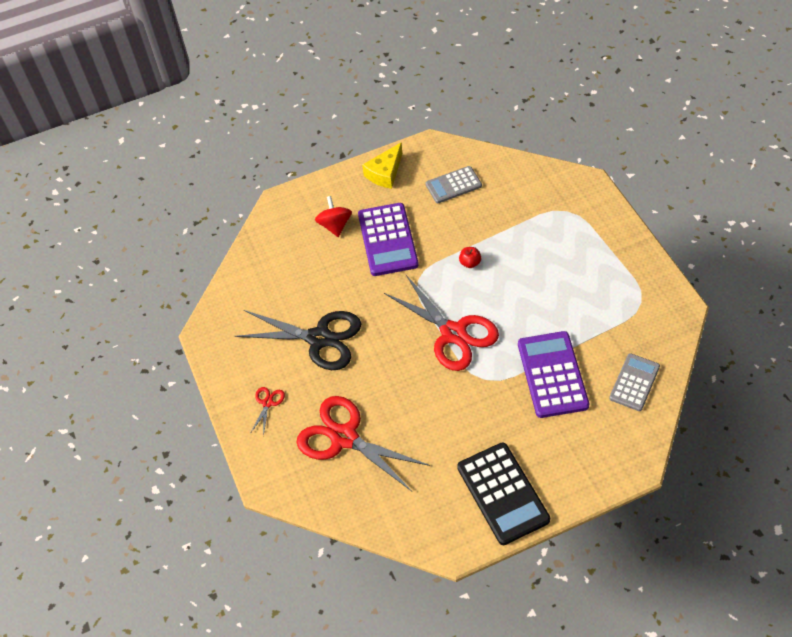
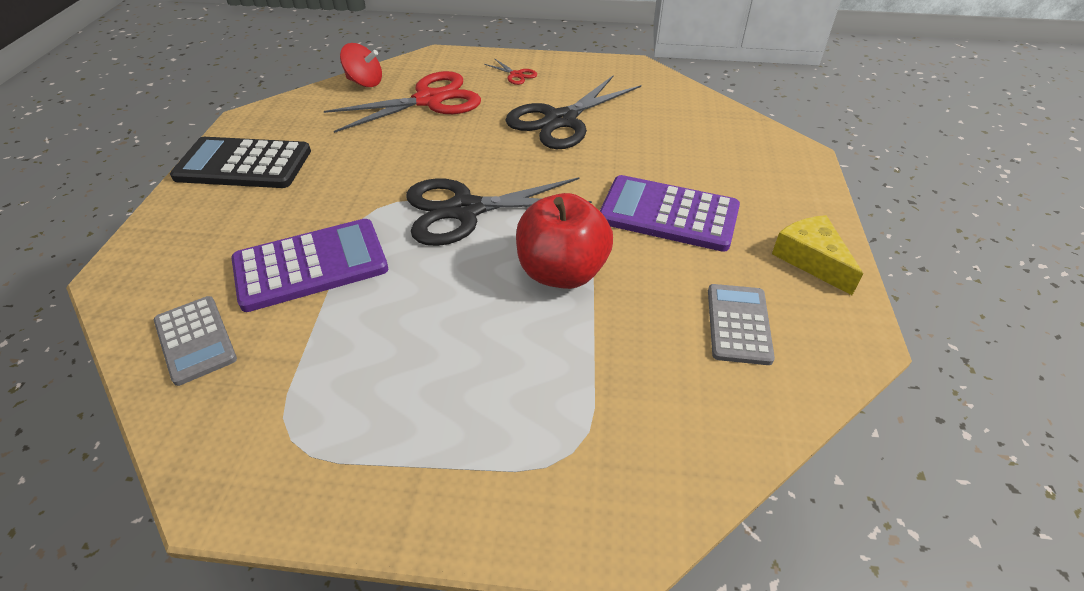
camera: 115 degrees right, 10 degrees down
red spinning top [315,196,352,237] -> red spinning top moved to [340,43,382,87]
red scissors [384,275,499,371] -> black scissors [406,177,592,246]
red apple [459,247,481,268] -> red apple [516,193,613,289], size x2.49
purple calculator [518,331,589,418] -> purple calculator turned 45 degrees counterclockwise [231,219,388,312]

